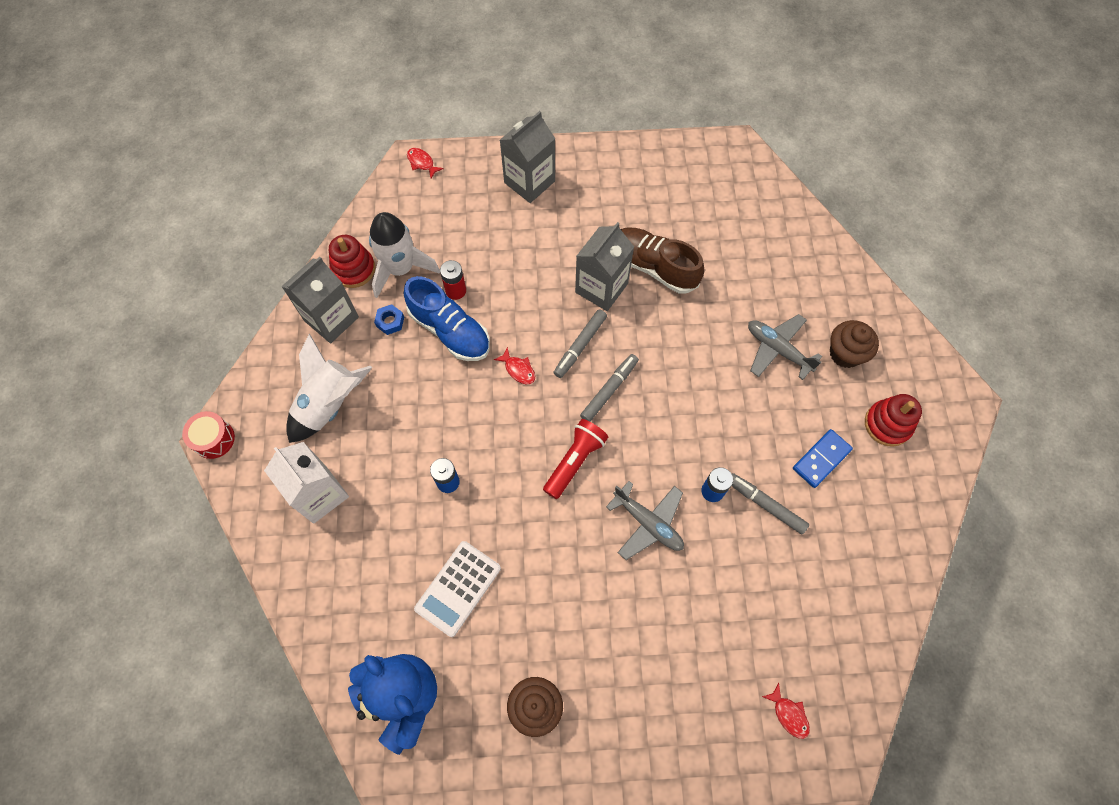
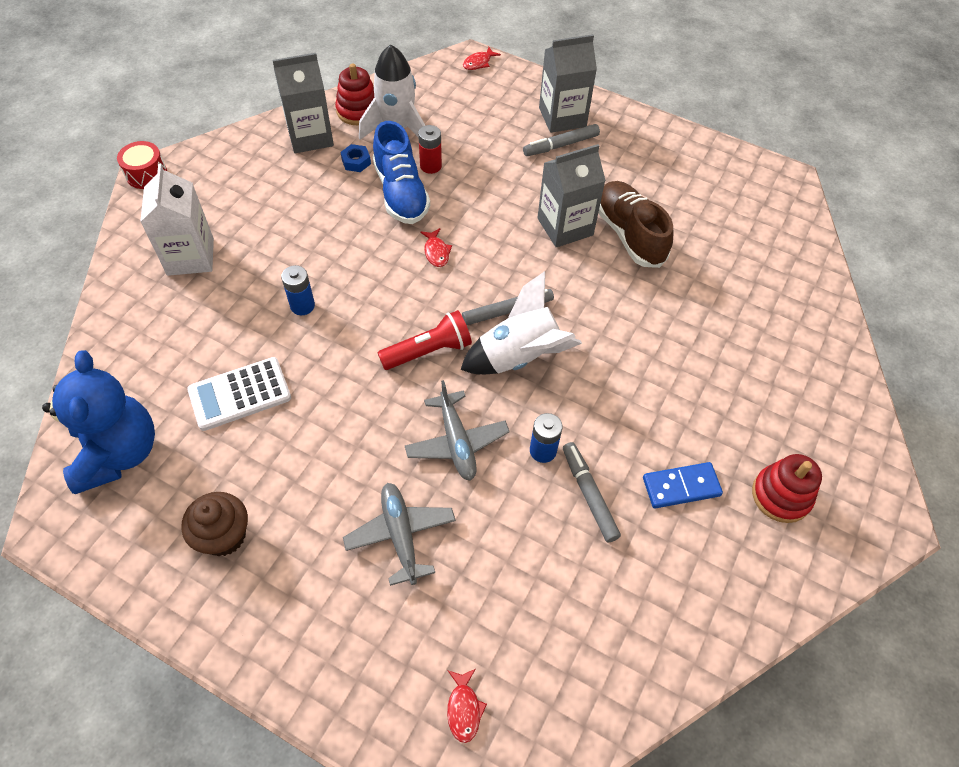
camera: 30 degrees right, 10 degrees down
white rocket [286,334,372,443] -> white rocket moved to [460,271,582,375]
red fish [407,148,444,178] -> red fish turned 120 degrees counterclockwise [463,47,501,70]
grey marker [553,309,607,378] -> grey marker moved to [523,124,600,156]
grey plane [748,314,822,380] -> grey plane moved to [343,483,456,586]
brown cupcake [830,320,879,368] -> none

